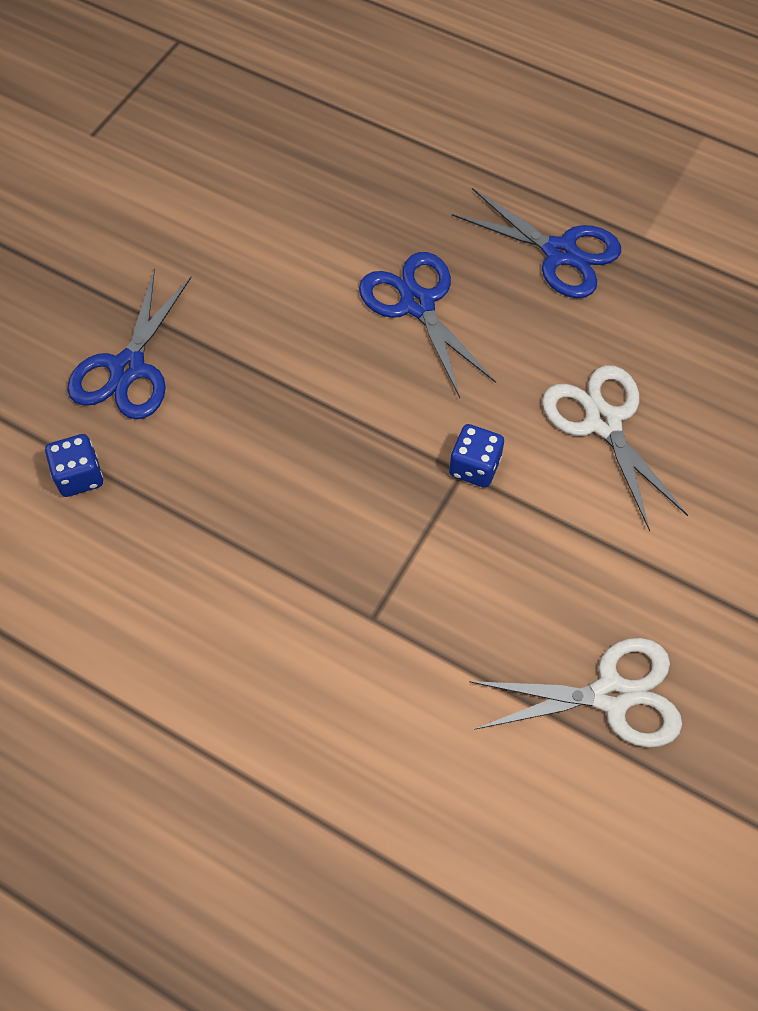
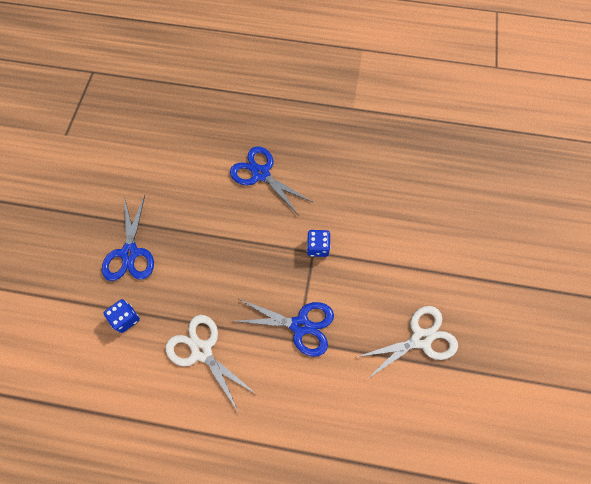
camera: 20 degrees left, 5 degrees up
blue scissors [452,188,621,298] -> blue scissors moved to [234,299,334,357]
white scissors [542,365,688,531] -> white scissors moved to [166,315,256,413]

